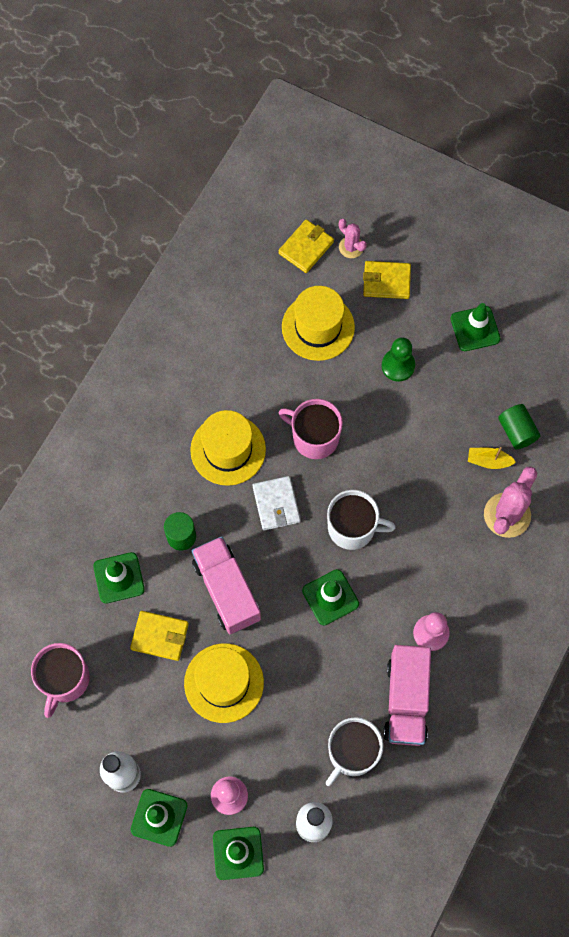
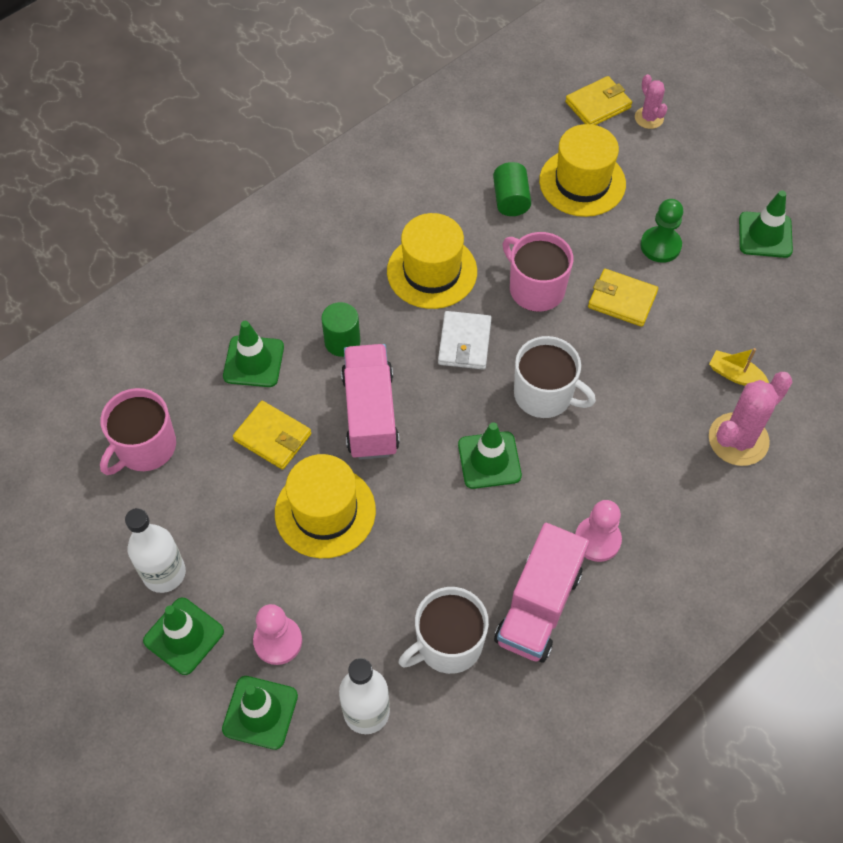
camera: 20 degrees right, 10 degrees down
yellow wallet [363,261,411,299] -> yellow wallet moved to [588,269,658,327]
green cylinder [498,404,540,449] -> green cylinder moved to [493,162,531,216]

